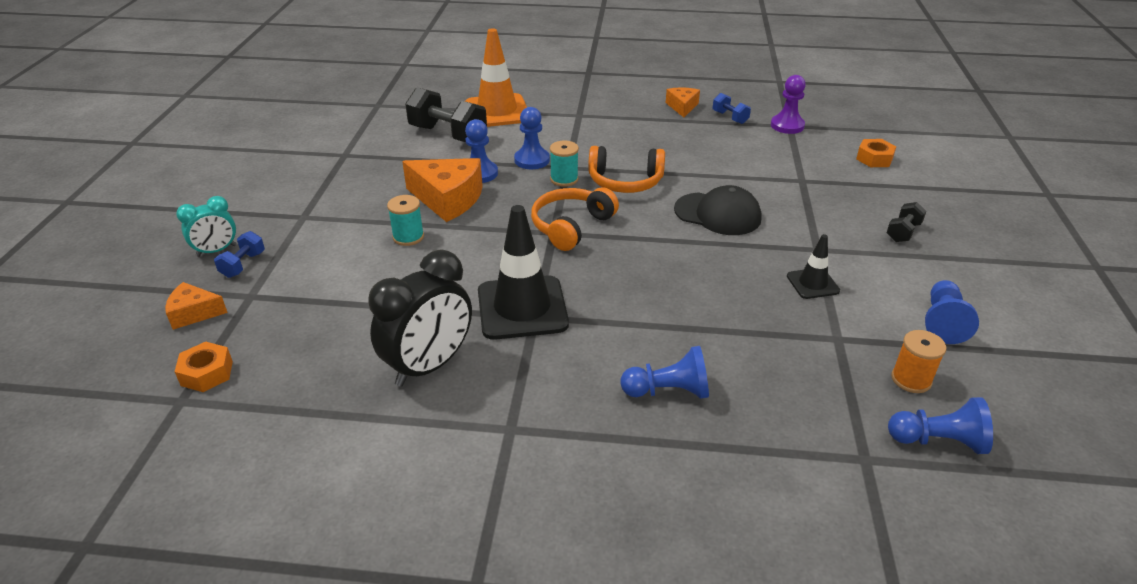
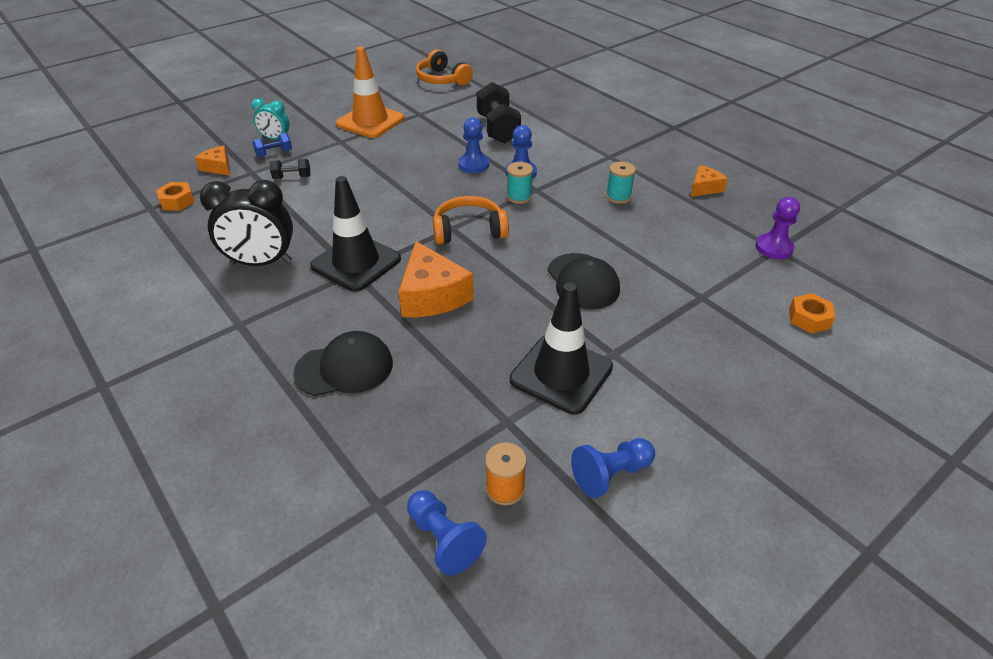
camera: 45 degrees right, 5 degrees up
turquoise spool [387,195,424,246] -> turquoise spool moved to [606,162,636,204]
orange cheese [402,158,483,222] -> orange cheese moved to [398,241,474,317]
orange traffic cone [465,28,527,127] -> orange traffic cone moved to [336,47,404,138]
orange headphones [588,146,665,193] -> orange headphones moved to [416,49,473,85]
blue pawn [621,346,709,399] -> black cap [293,331,393,396]
blue dumbbell [712,93,751,124] -> none
black traffic cone [787,234,840,299] -> black traffic cone [510,283,613,415], size x1.96
black dumbbell [887,202,926,242] -> black dumbbell moved to [270,159,310,179]

